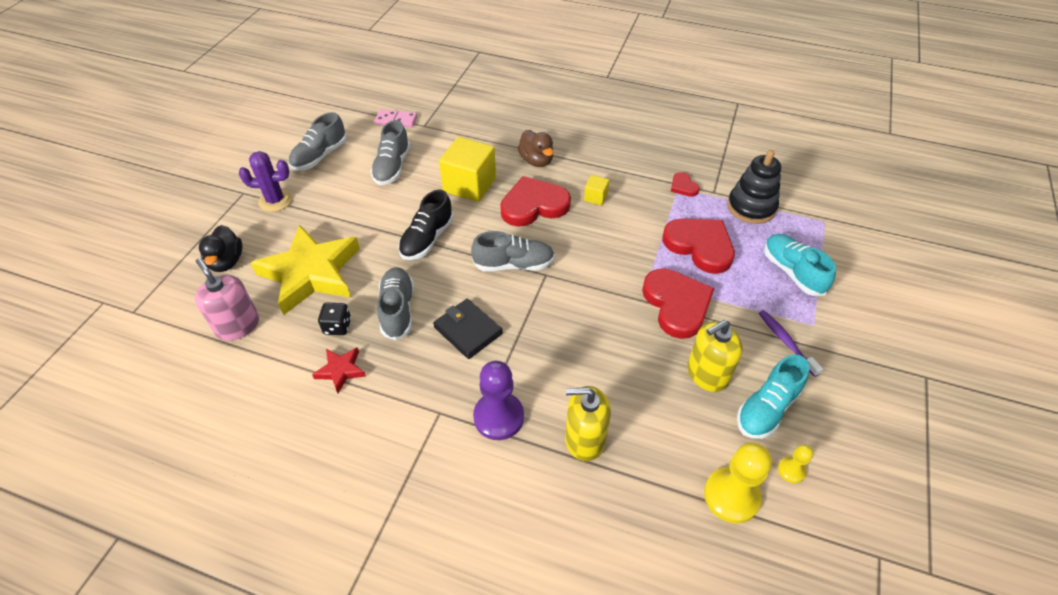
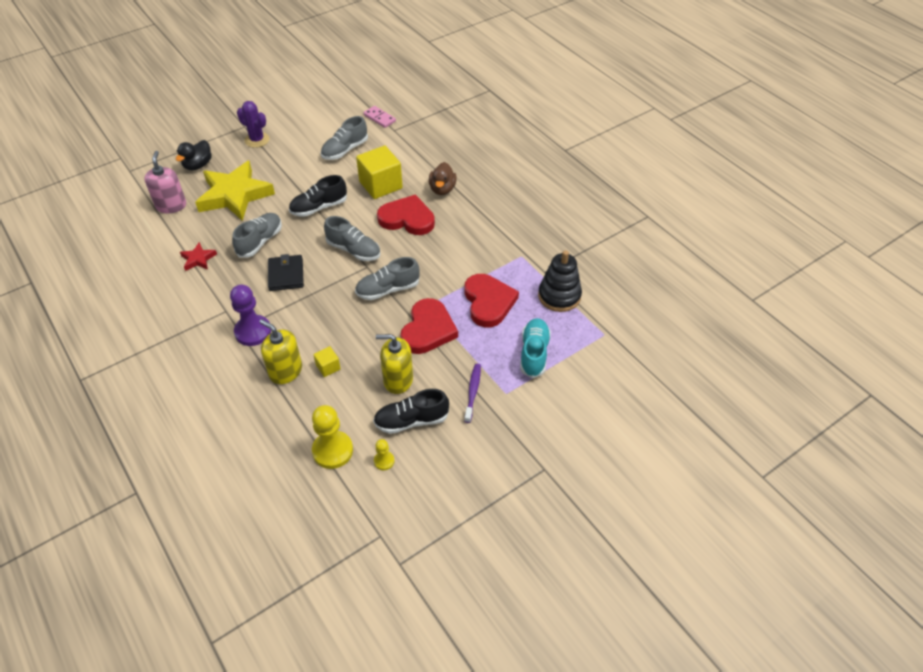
camera: 35 degrees right, 0 degrees up
grey shoe [289,112,347,170] -> grey shoe moved to [355,257,420,300]
black dice [318,303,351,335] -> none
yellow cube [584,175,609,206] -> yellow cube moved to [313,346,341,377]
red heart [671,172,700,197] -> none
turquoise shoe [737,355,809,439] -> black shoe [373,389,449,434]

